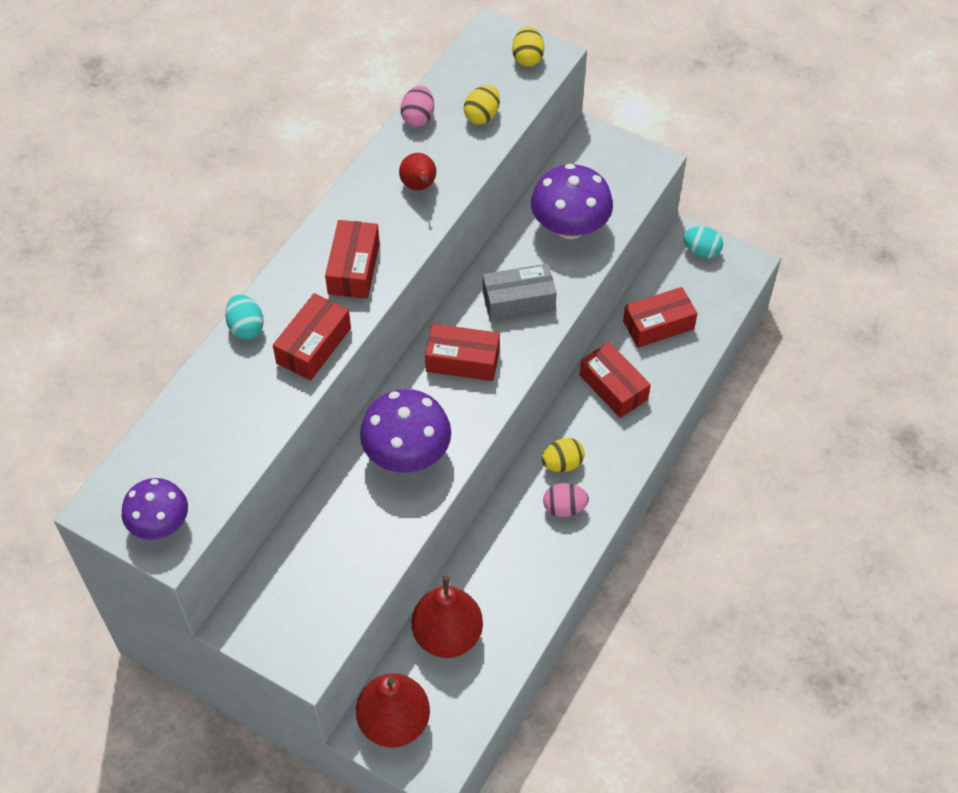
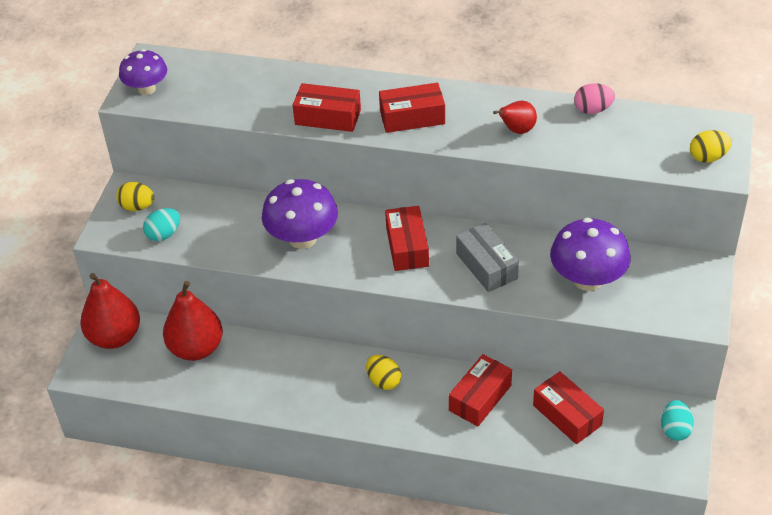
camera: 75 degrees right, 10 degrees down
turquoise egg [225,294,264,340] -> turquoise egg moved to [143,208,180,241]
yellow egg [464,85,500,125] -> yellow egg moved to [116,182,155,211]
pink egg [543,483,589,517] -> none

